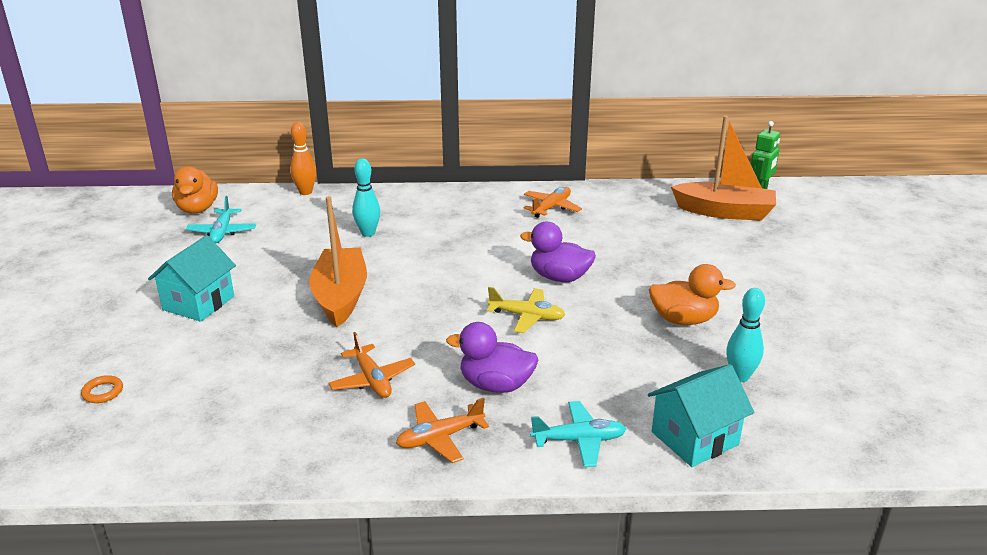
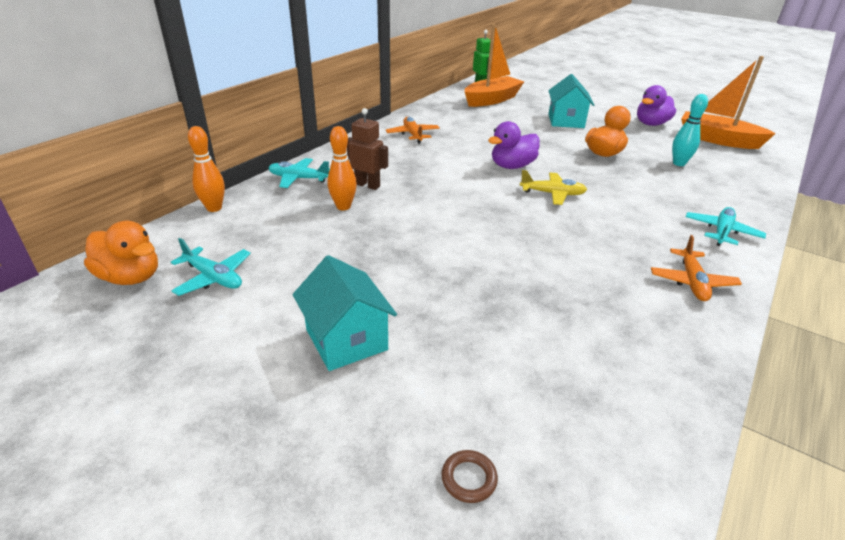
camera: 55 degrees left, 5 degrees up
orange ring [81,375,123,403] -> brown ring [441,450,498,503]
orange boat [309,196,367,327] -> orange boat moved to [681,56,776,149]
orange plane [329,332,415,398] -> none
turquoise bowling pin [352,159,380,237] -> orange bowling pin [327,126,357,210]
purple duck [446,322,538,393] -> purple duck moved to [637,85,676,126]
yellow plane [487,287,565,333] -> yellow plane turned 45 degrees clockwise [520,170,587,205]
turquoise house [648,364,754,467] -> turquoise house moved to [548,74,594,128]
none -> turquoise plane [269,158,330,188]
none -> brown robot [347,108,388,190]

